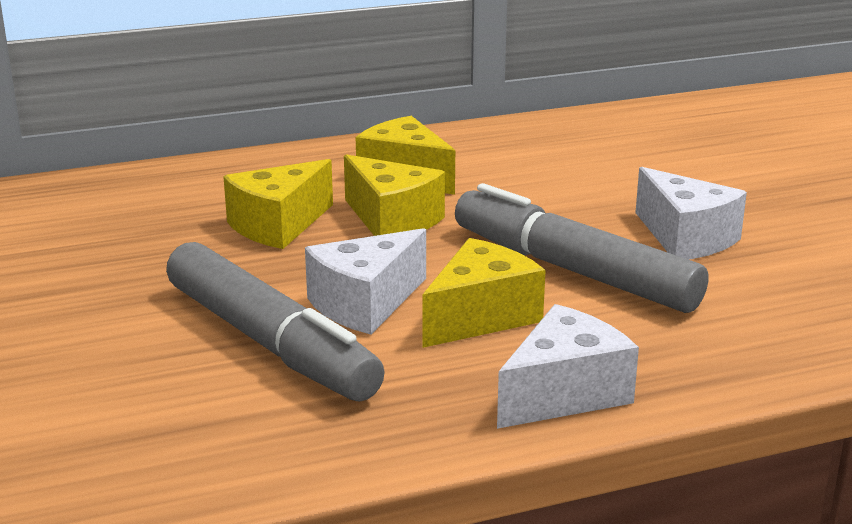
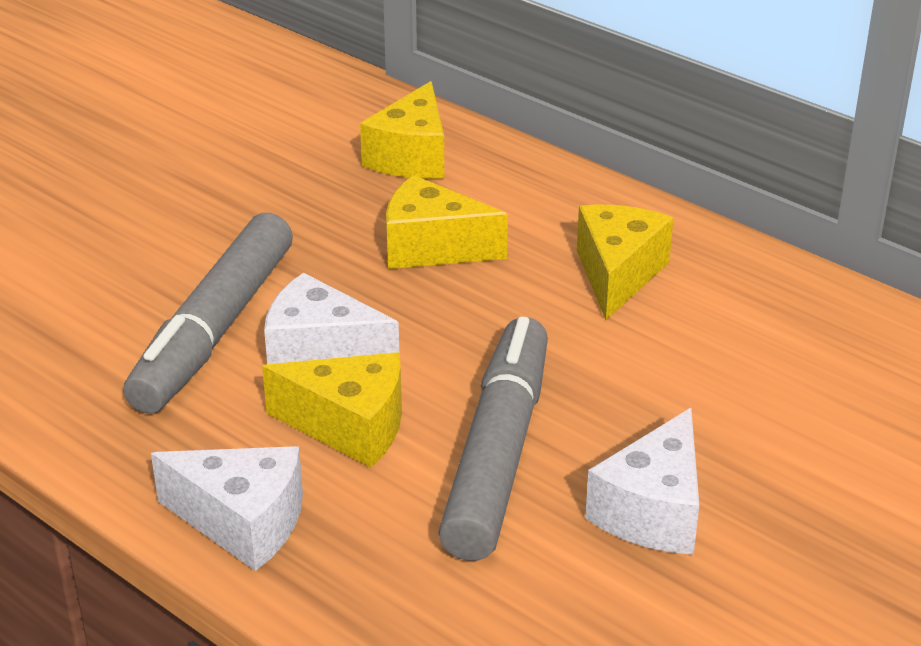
camera: 60 degrees right, 10 degrees up
yellow cheese [344,154,445,236] -> yellow cheese moved to [360,81,444,179]

